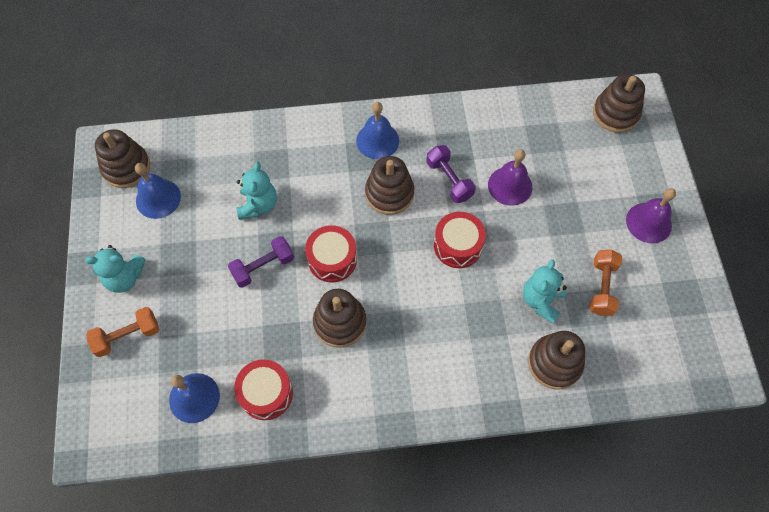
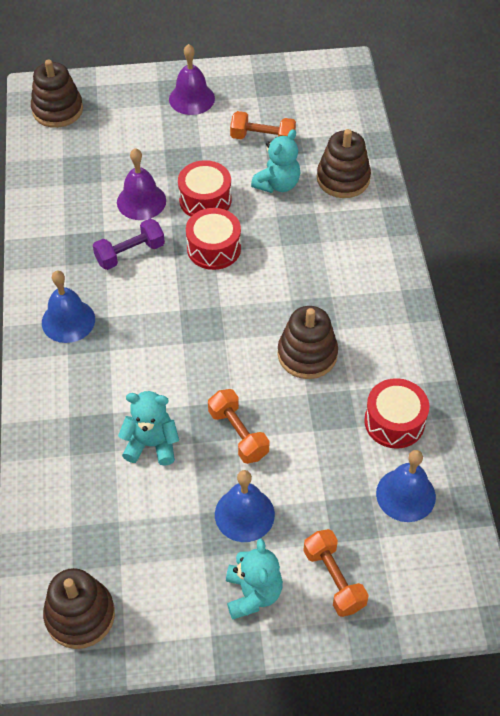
camera: 90 degrees left, 10 degrees down
blue bell [135,163,181,219] -> blue bell moved to [215,470,275,542]
purple dumbbell [228,236,294,288] -> orange dumbbell [208,389,270,464]
red drum [305,225,357,282] -> red drum moved to [178,160,232,217]
brown stacking toy [365,156,414,215] -> none
turquoise teddy bear [523,259,567,324] -> turquoise teddy bear turned 75 degrees counterclockwise [251,129,300,193]

